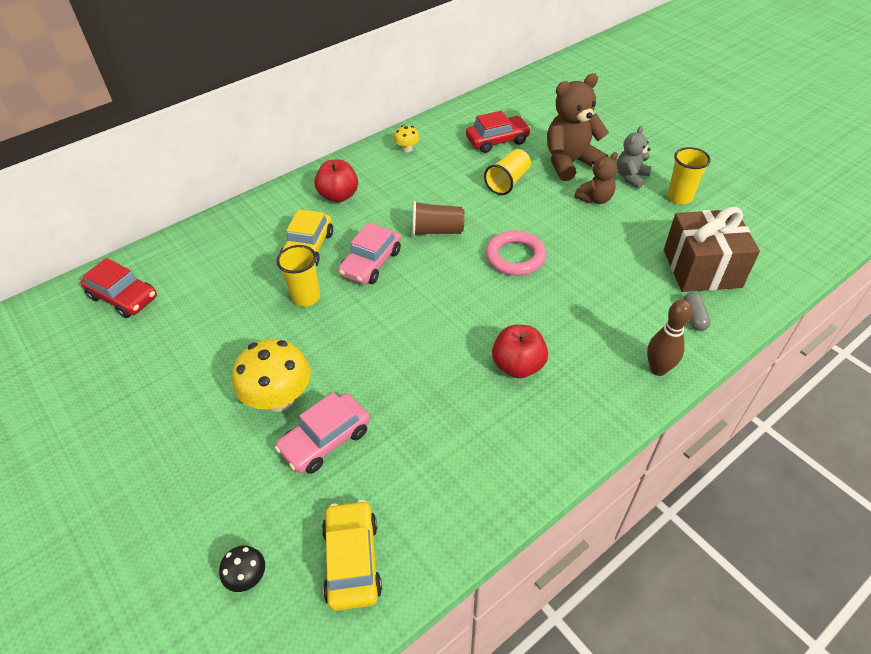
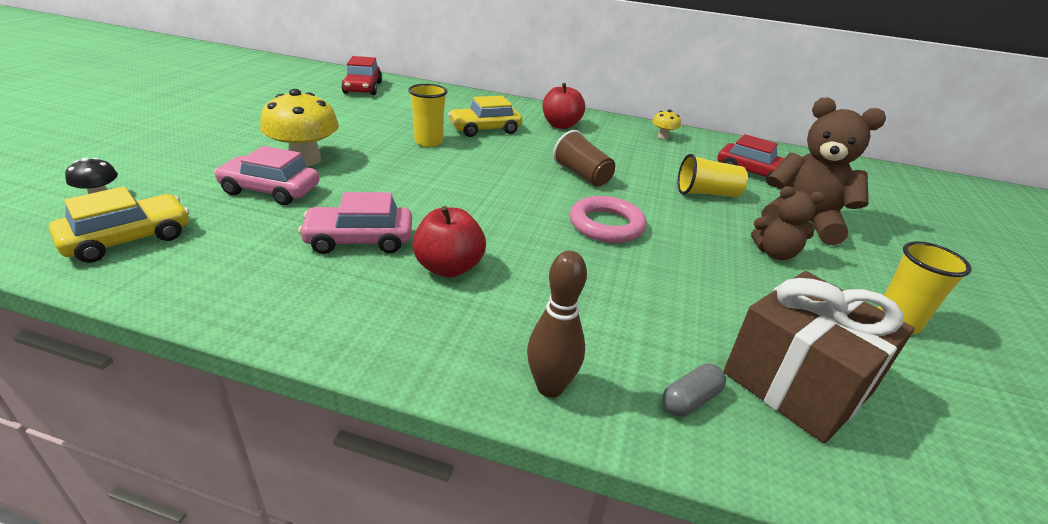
camera: 50 degrees right, 15 degrees down
pink car [338,222,401,284] -> pink car moved to [298,192,412,254]
grey teddy bear [617,126,652,188] -> none

